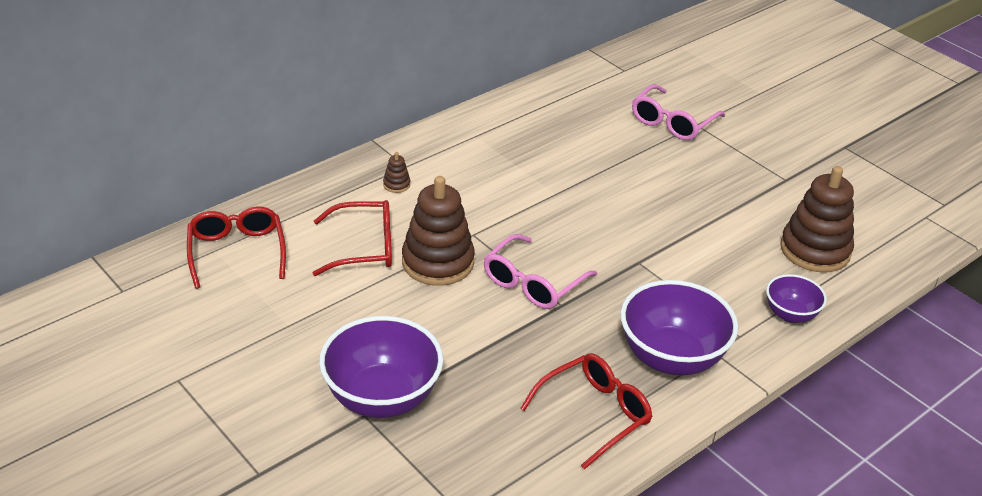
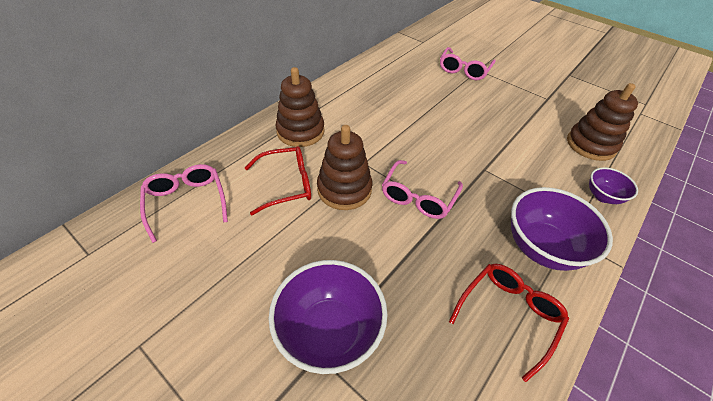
camera: 10 degrees left, 10 degrees up
red glasses [187,207,286,289] -> pink glasses [140,164,228,243]
brown stacking toy [383,152,410,193] -> brown stacking toy [276,67,325,147], size x2.46

